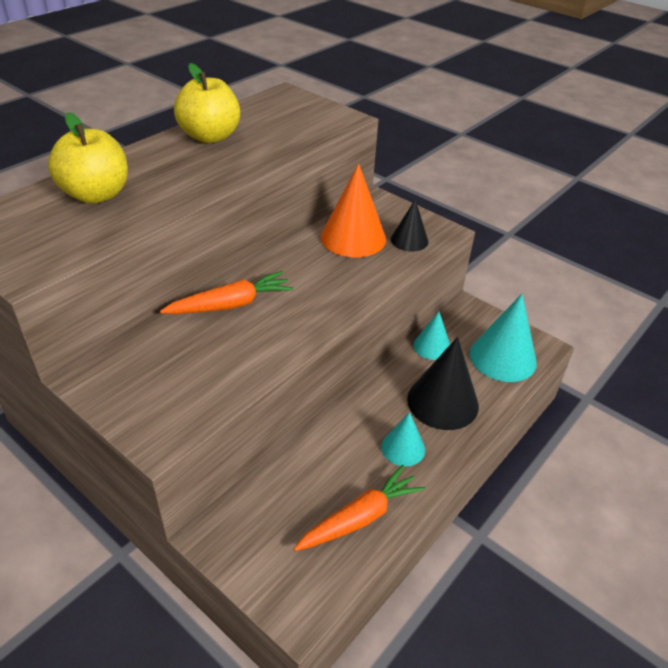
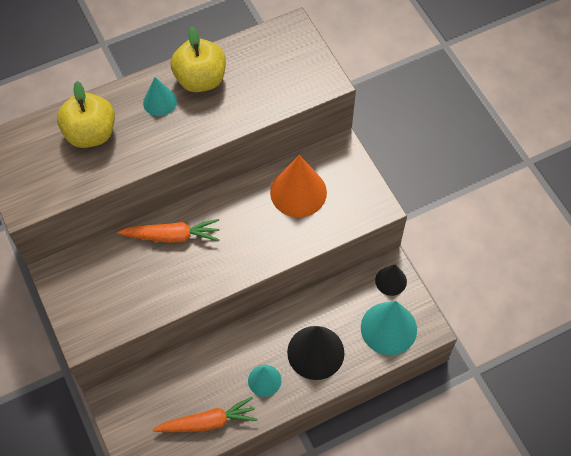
camera: 25 degrees right, 20 degrees up
black cone [391,199,429,251] -> black cone moved to [375,264,407,296]
turquoise cone [413,311,450,360] -> turquoise cone moved to [143,77,177,116]

